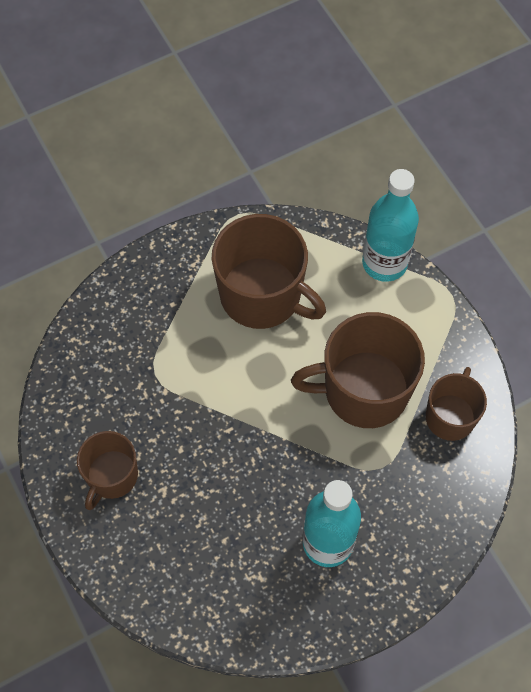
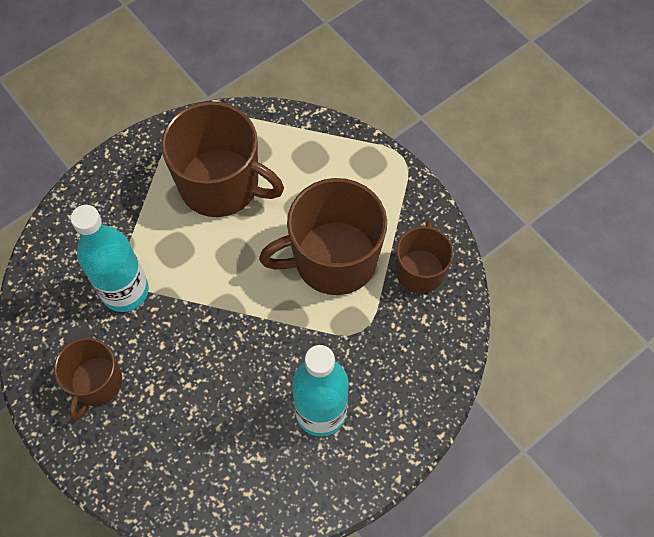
camera: 10 degrees left, 0 degrees up
turquoise bottle [362,169,419,282] -> turquoise bottle moved to [71,205,149,312]

